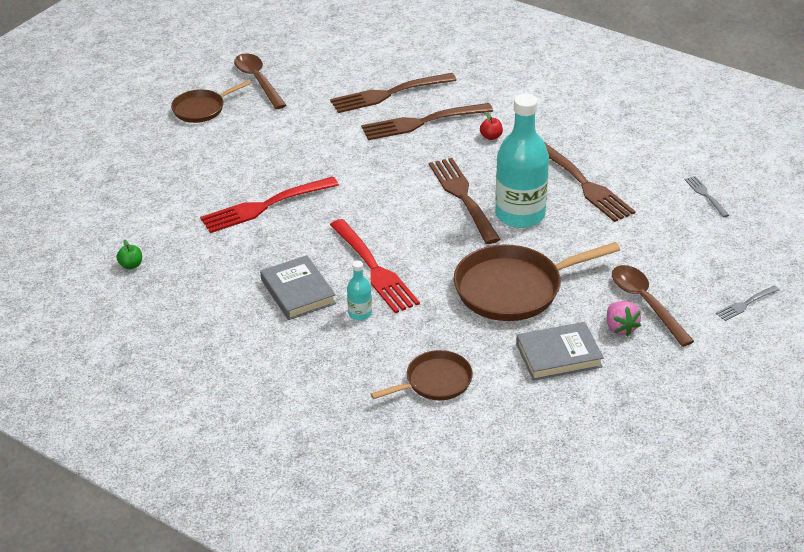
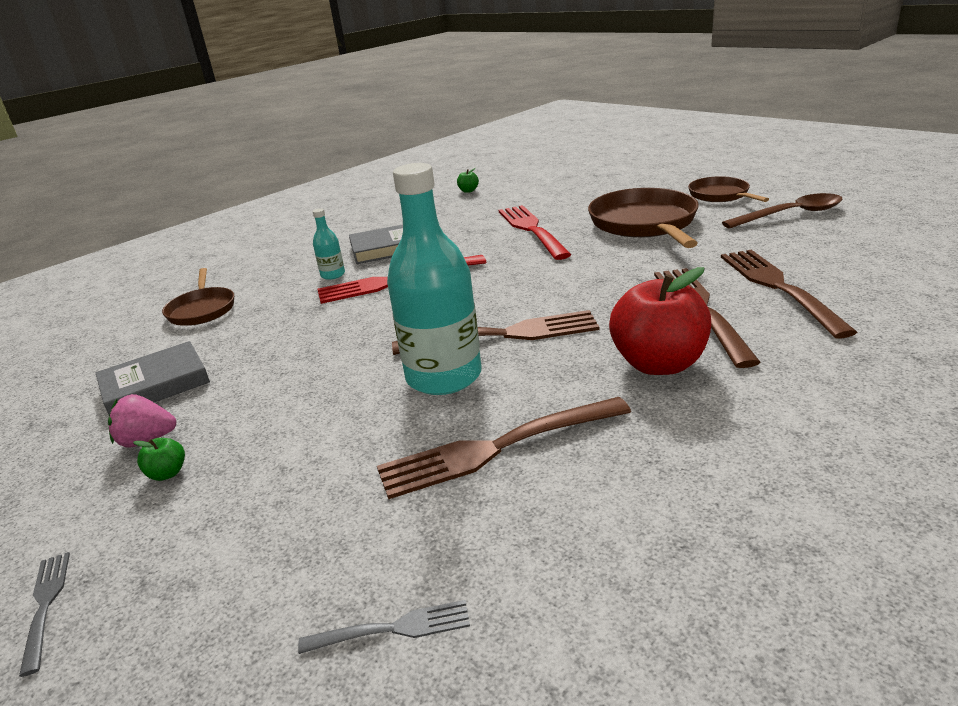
camera: 105 degrees right, 10 degrees down
brown pan [454,242,620,321] -> brown pan moved to [588,188,699,248]
red apple [480,113,503,140] -> red apple [609,267,711,375], size x2.48
grey book [516,322,604,381] -> grey book turned 60 degrees clockwise [96,341,210,415]
brown spoon [612,265,694,347] -> green apple [133,438,185,481]

